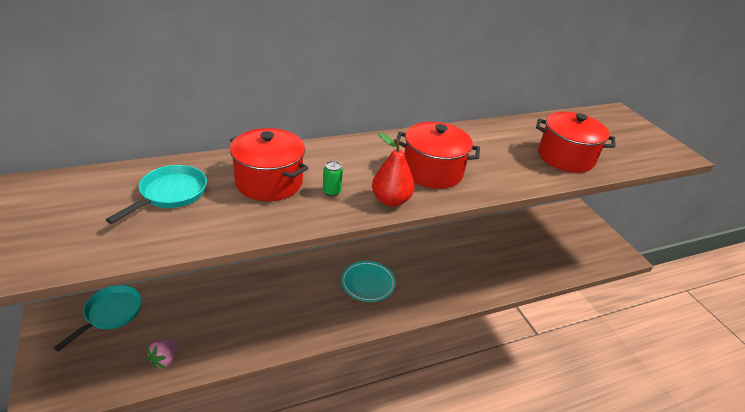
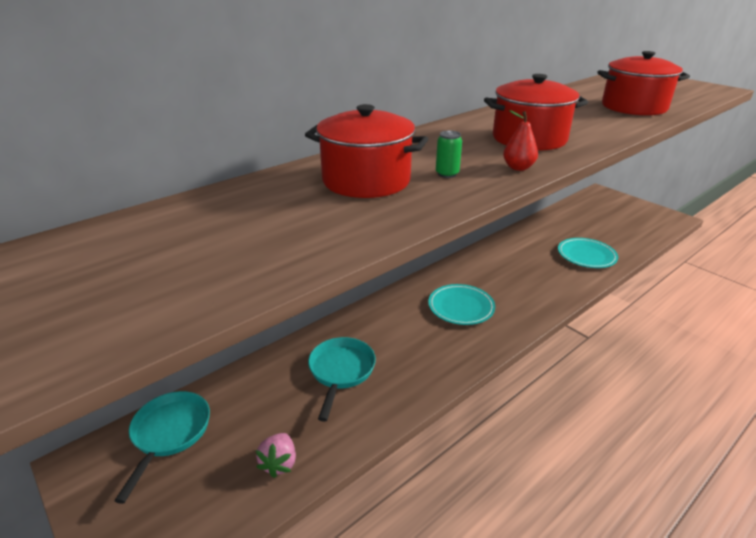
camera: 15 degrees left, 5 degrees down
turquoise pan [106,165,207,224] -> turquoise pan moved to [308,337,376,422]
red pear [372,132,415,207] -> red pear [503,110,538,171], size x0.64
none -> turquoise plate [558,238,618,268]

